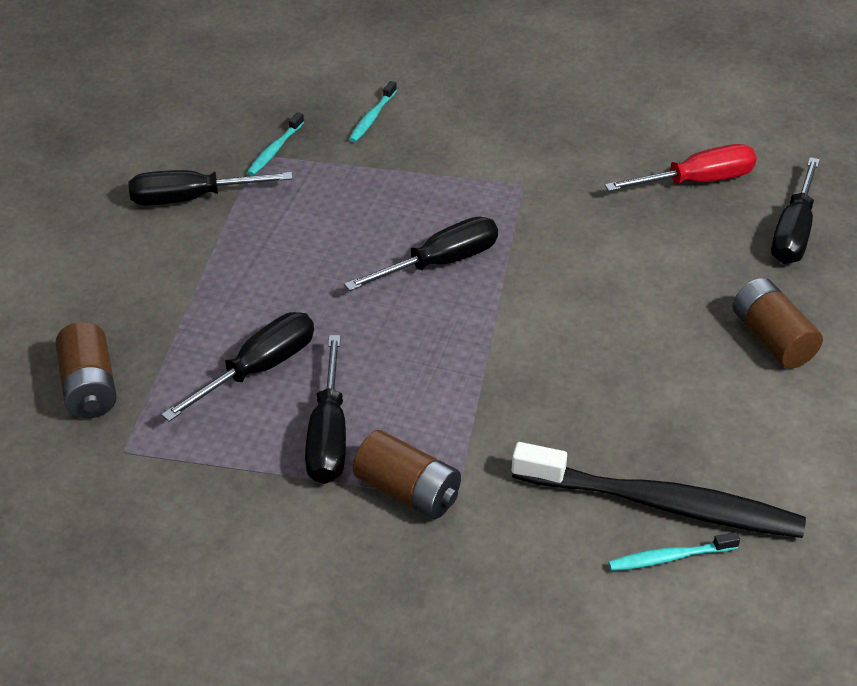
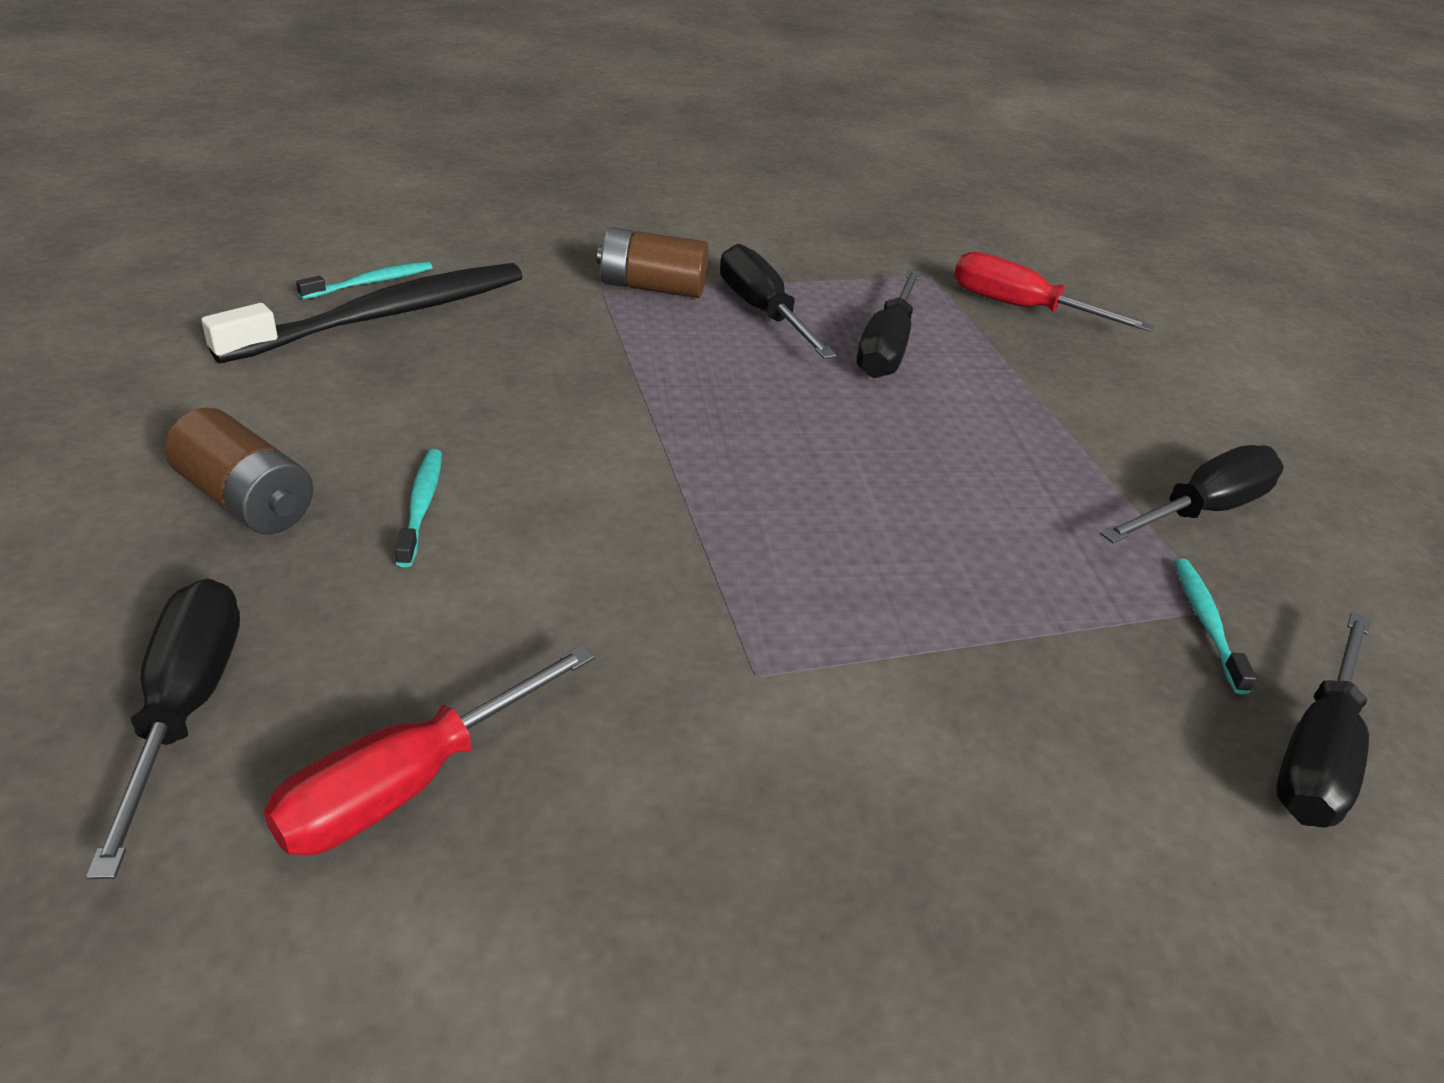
camera: 150 degrees right, 5 degrees down
brown battery [55,322,117,418] -> red screwdriver [954,252,1154,332]
black screwdriver [344,217,498,291] -> black screwdriver moved to [1276,612,1371,827]
turquoise toothbrush [349,81,397,142] -> turquoise toothbrush moved to [395,449,442,567]
black toothbrush [511,442,806,538] -> black toothbrush turned 150 degrees clockwise [201,263,523,363]

